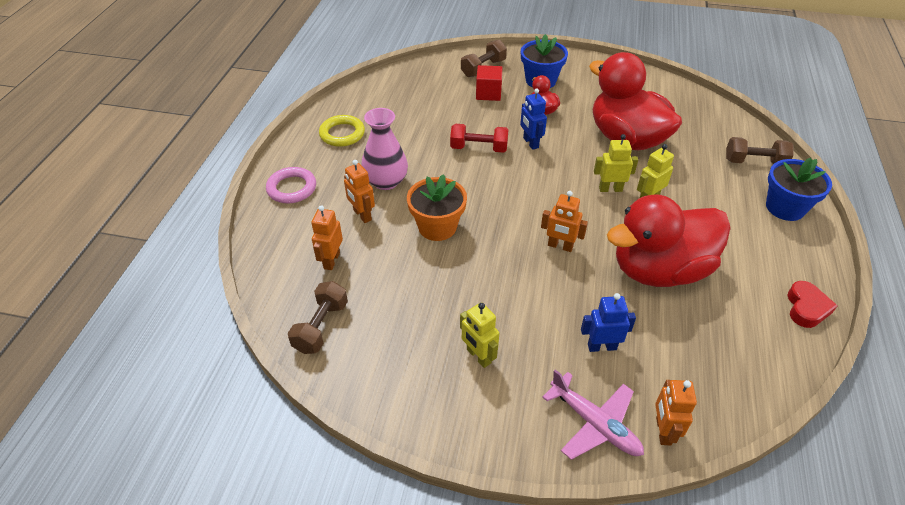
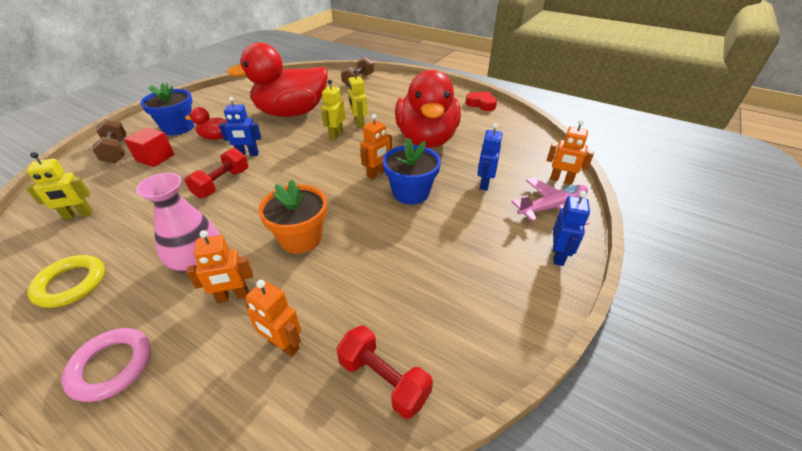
camera: 70 degrees left, 5 degrees down
brown dumbbell [288,281,348,354] -> red dumbbell [336,325,433,419]
yellow robot [460,302,499,368] -> yellow robot moved to [26,152,93,220]
blue flower pot [766,158,832,221] -> blue flower pot moved to [383,138,441,205]
none -> blue robot [553,191,590,266]

